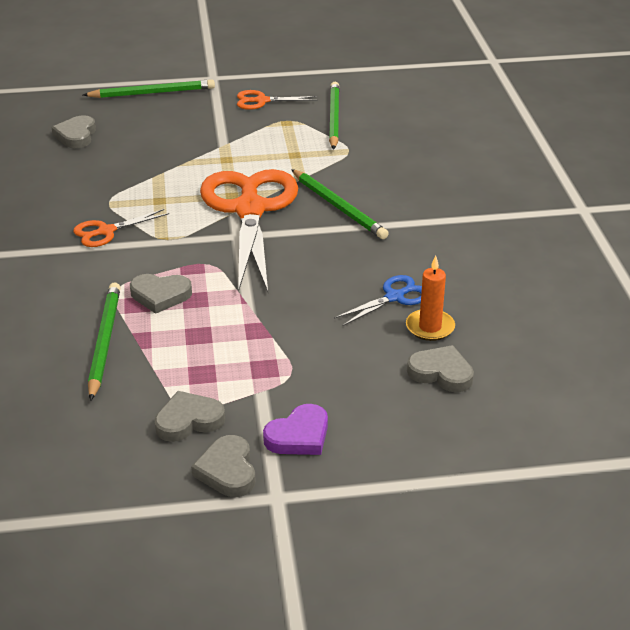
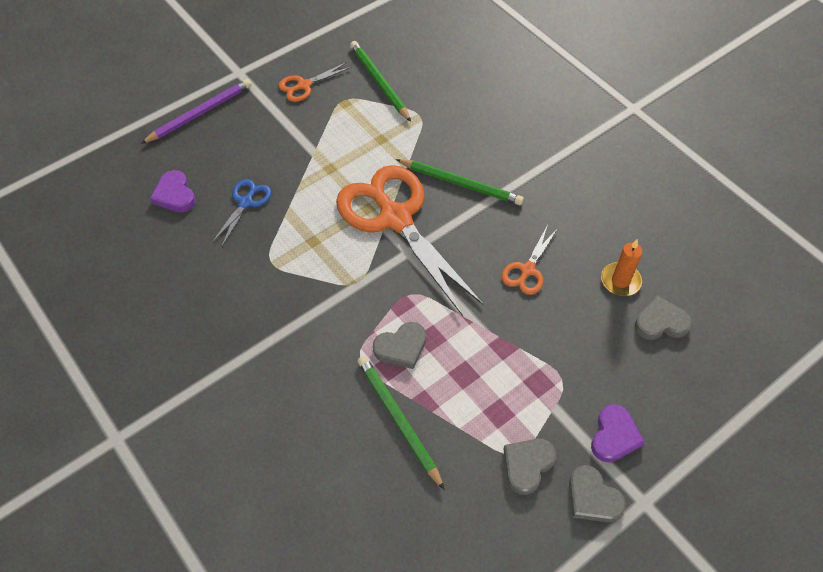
camera: 30 degrees left, 20 degrees up
grey heart [51,115,96,148] -> purple heart [150,170,196,213]
orange scissors [73,209,169,247] -> orange scissors moved to [502,225,558,295]
green pencil [83,79,215,98] -> purple pencil [141,79,252,144]
blue scissors [334,275,422,326] -> blue scissors moved to [212,179,271,246]

